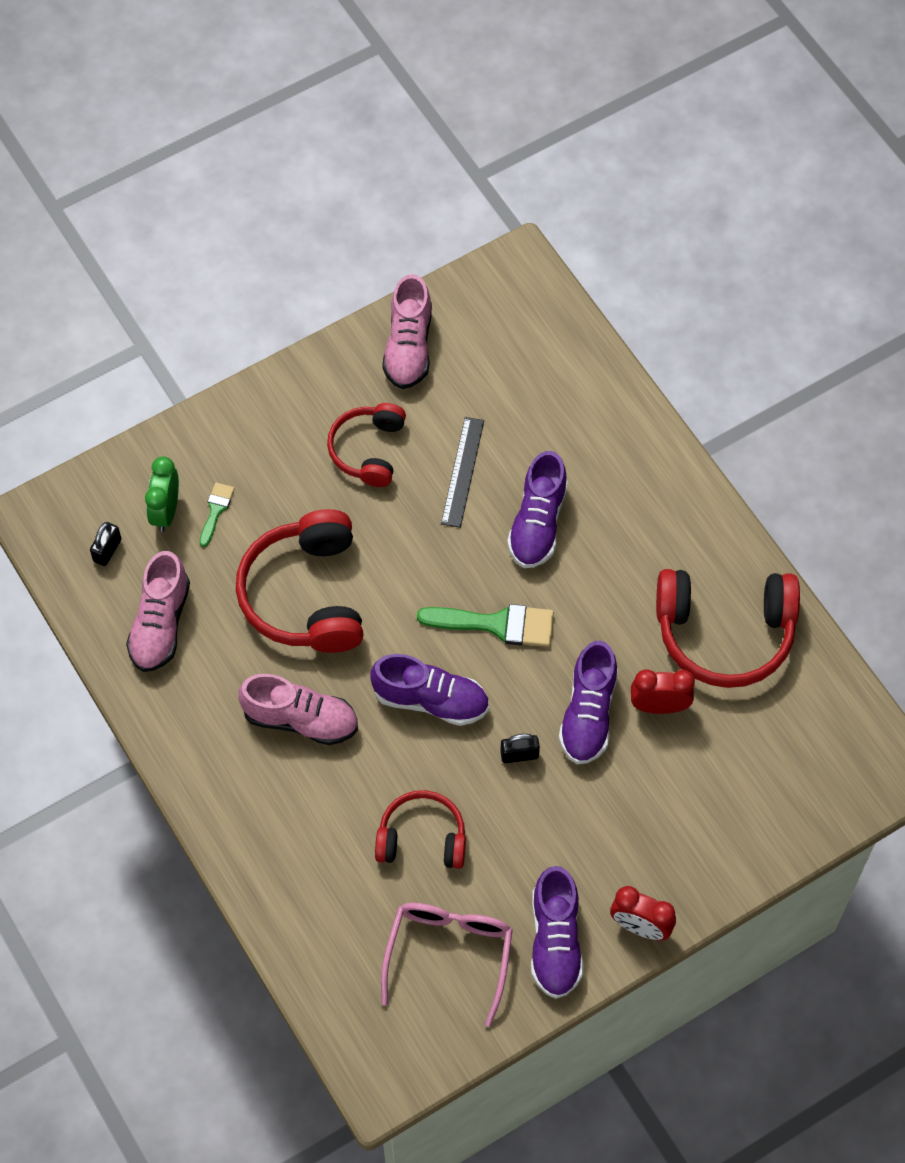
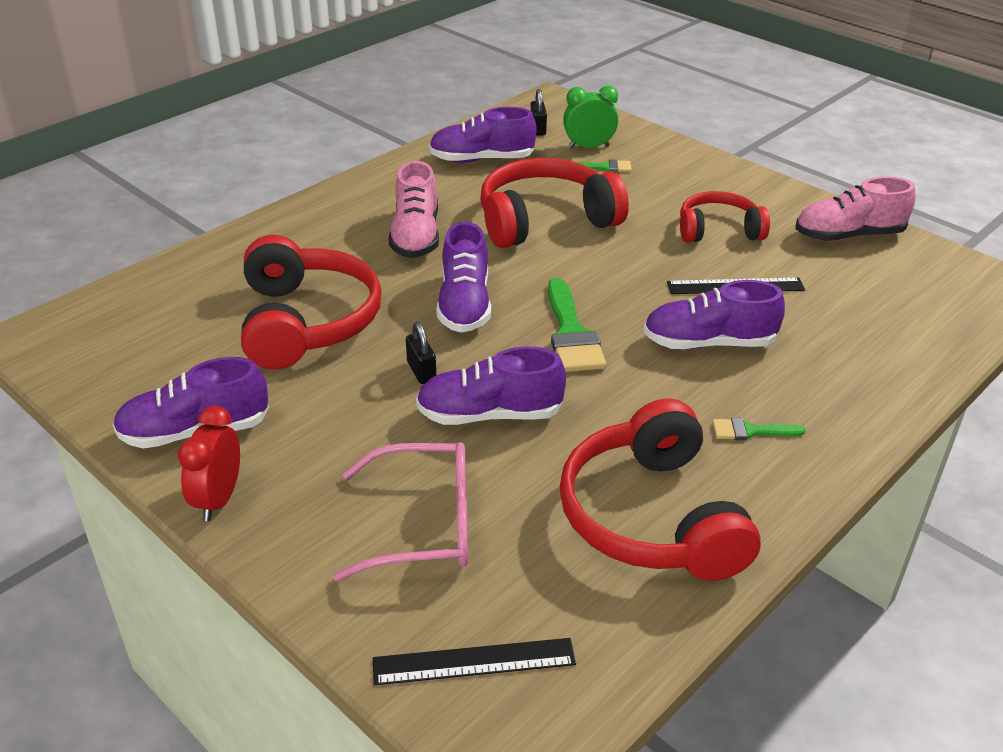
camera: 75 degrees right, 25 degrees down
black padlock [90,522,121,566] -> black padlock turned 75 degrees clockwise [530,89,547,136]
pink shoe [126,551,190,672] -> purple shoe [429,107,536,163]
red headphones [375,790,466,869] -> red headphones [241,235,382,369], size x1.64
pink glasses [381,903,513,1027] -> pink glasses moved to [333,442,468,581]
red clock [631,669,695,714] -> none
none -> black ruler [373,638,576,685]
none -> green brush [712,418,806,440]

